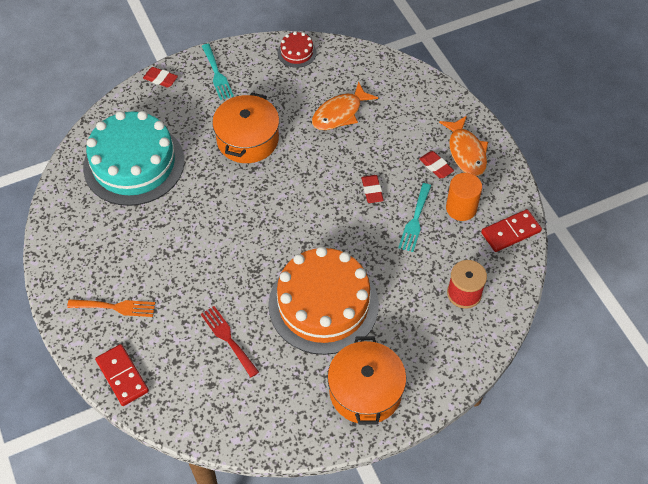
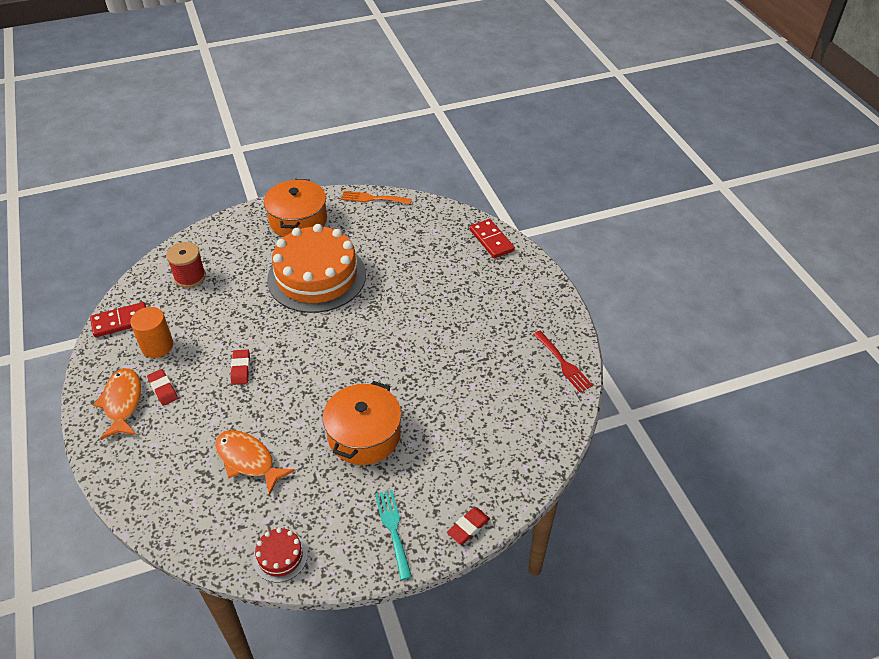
camera: 175 degrees left, 10 degrees down
orange fork [67,299,155,317] -> orange fork moved to [341,191,412,204]
turquoise cake [83,111,184,206] -> none
red eraser [143,67,178,88] -> red eraser turned 75 degrees counterclockwise [447,507,490,544]
red fork [201,306,259,377] -> red fork moved to [533,331,593,393]
orange fish [312,81,378,130] -> orange fish turned 105 degrees counterclockwise [215,430,295,495]
turquoise fork [398,183,431,252] -> none

